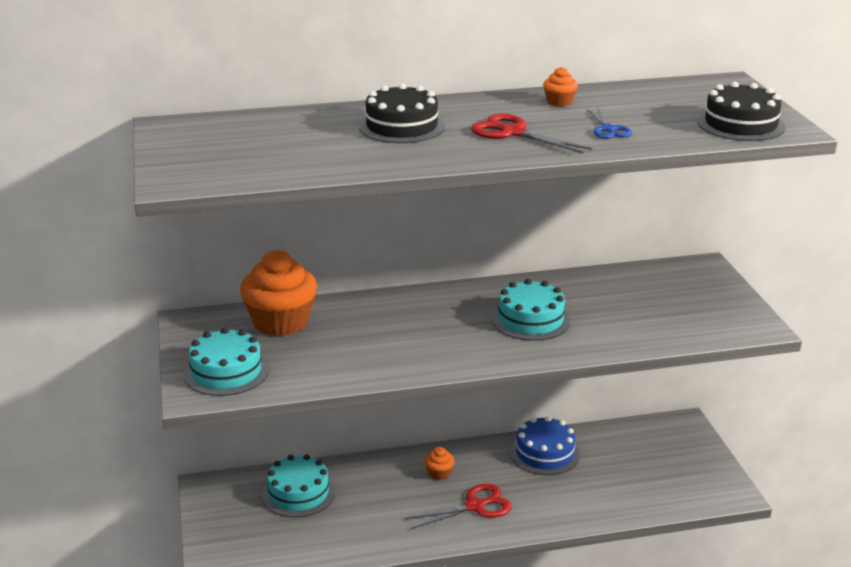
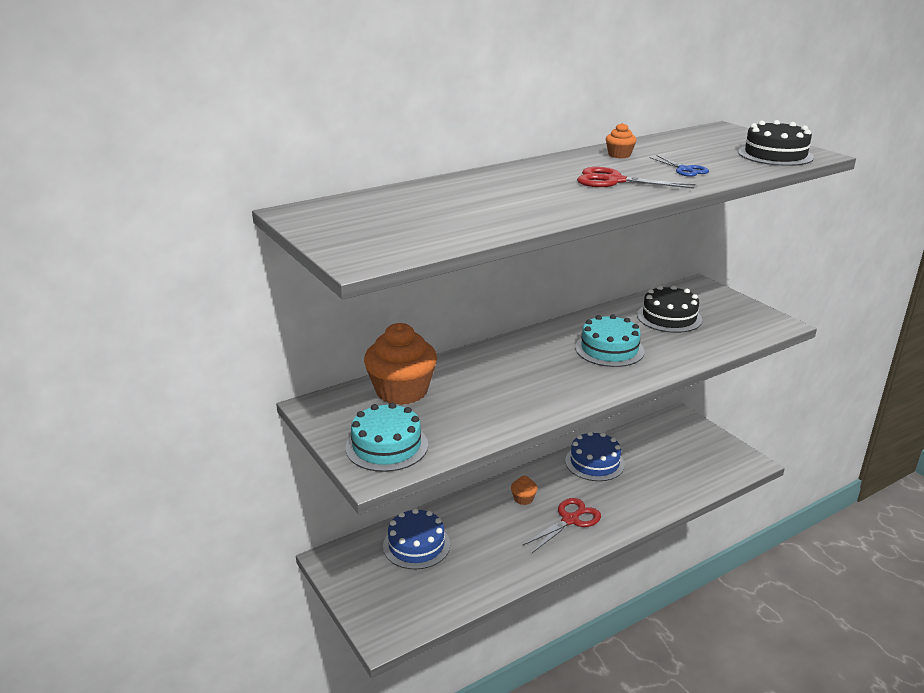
camera: 20 degrees left, 0 degrees up
turquoise cake [262,454,335,517] -> blue cake [383,508,450,569]
black cake [359,83,445,143] -> black cake moved to [637,285,702,333]

